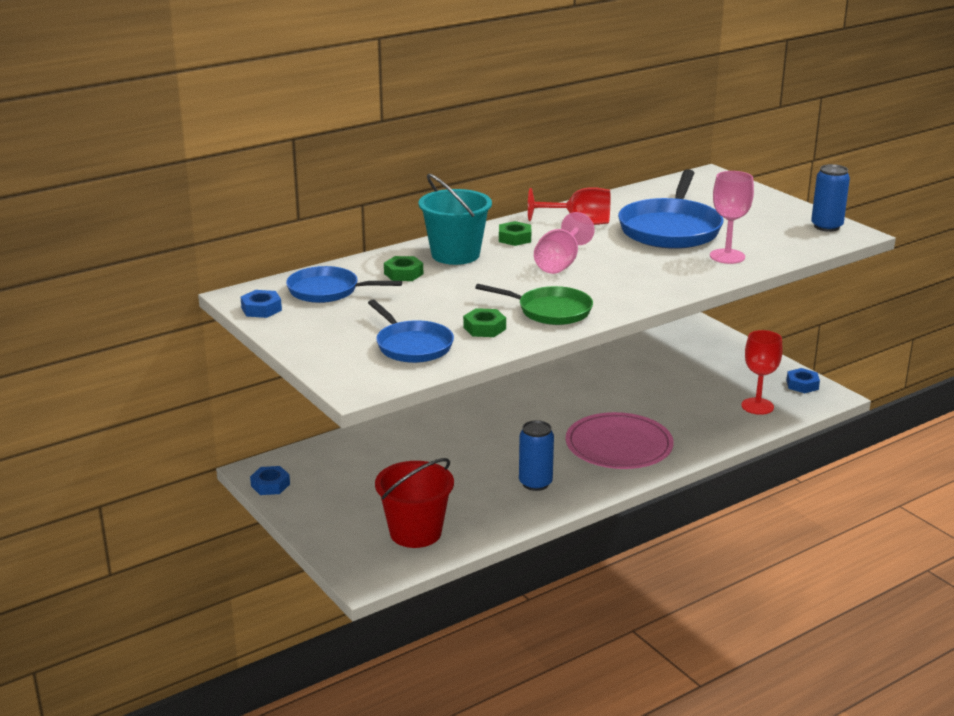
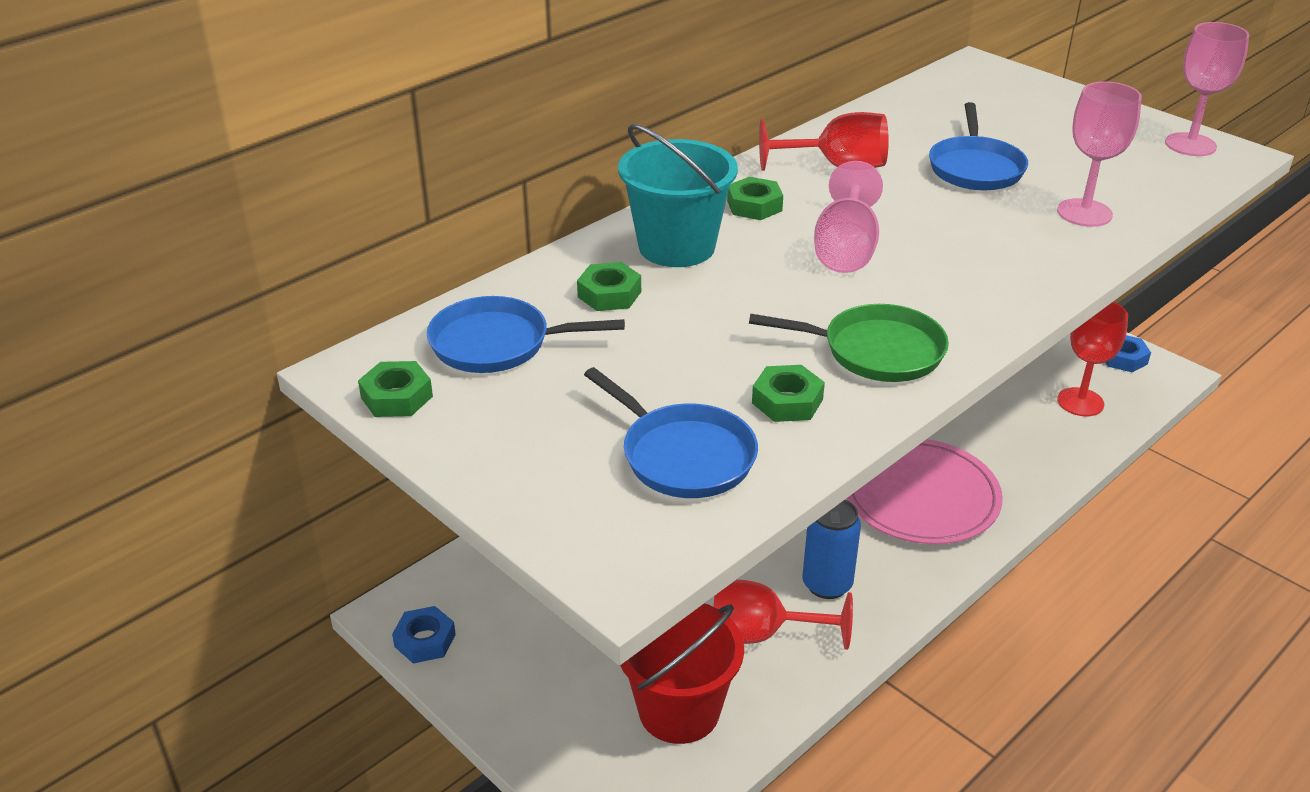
camera: 10 degrees left, 10 degrees up
blue nut [241,290,282,318] -> green nut [358,361,433,417]
blue pan [618,169,724,249] -> blue pan [929,102,1028,190], size x0.62
blue can [811,164,850,232] -> pink goblet [1165,22,1249,156]
none -> red goblet [714,580,853,650]

